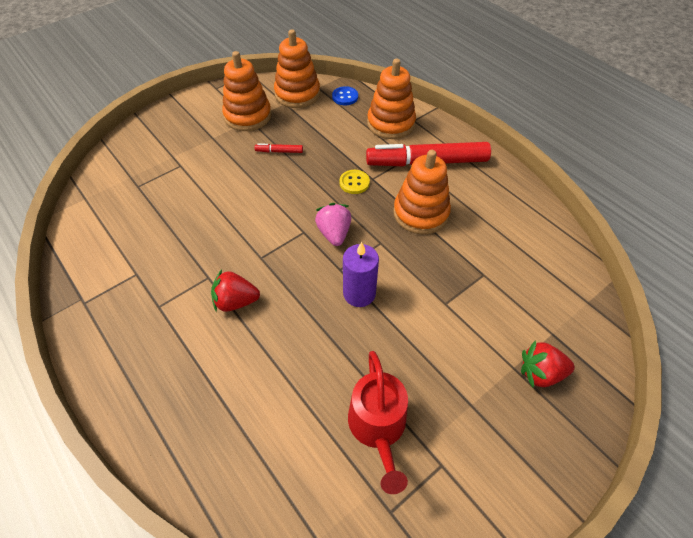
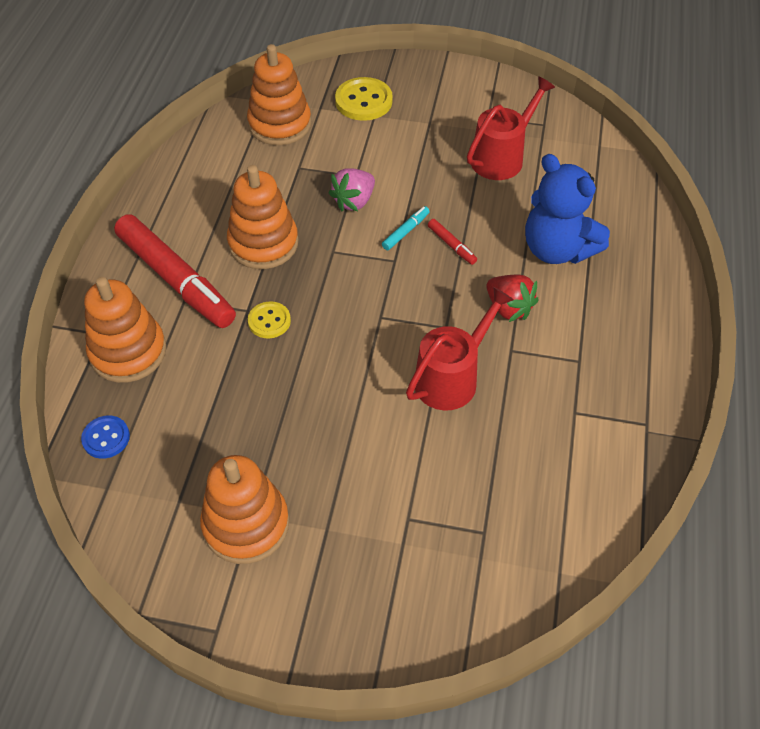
camera: 130 degrees left, 0 degrees up
red marker [254,143,303,153] -> red marker moved to [428,219,477,265]
orange stacking toy [274,29,320,108] -> orange stacking toy moved to [247,44,311,145]
pink strawberry [315,203,351,246] -> pink strawberry moved to [329,168,375,212]
purple candle [343,242,379,307] -> turquoise marker [382,206,430,250]
red strawberry [521,340,575,388] -> yellow button [335,77,393,121]
none -> red watering can [406,287,514,410]
none -> blue teddy bear [525,154,610,264]

